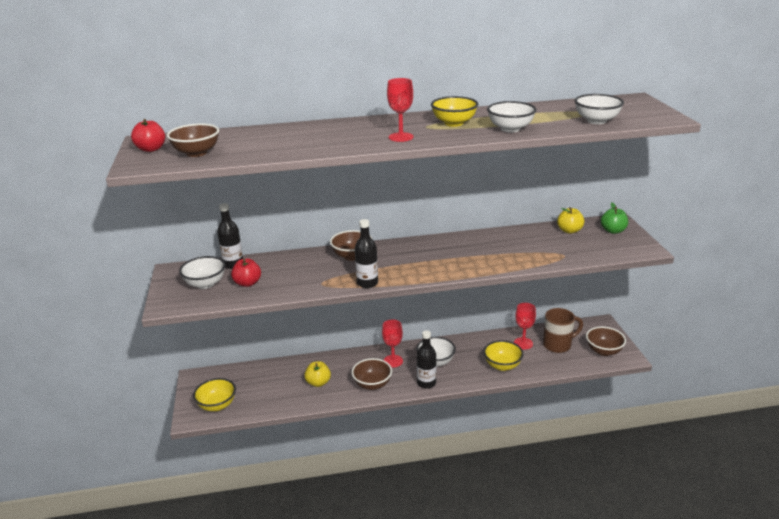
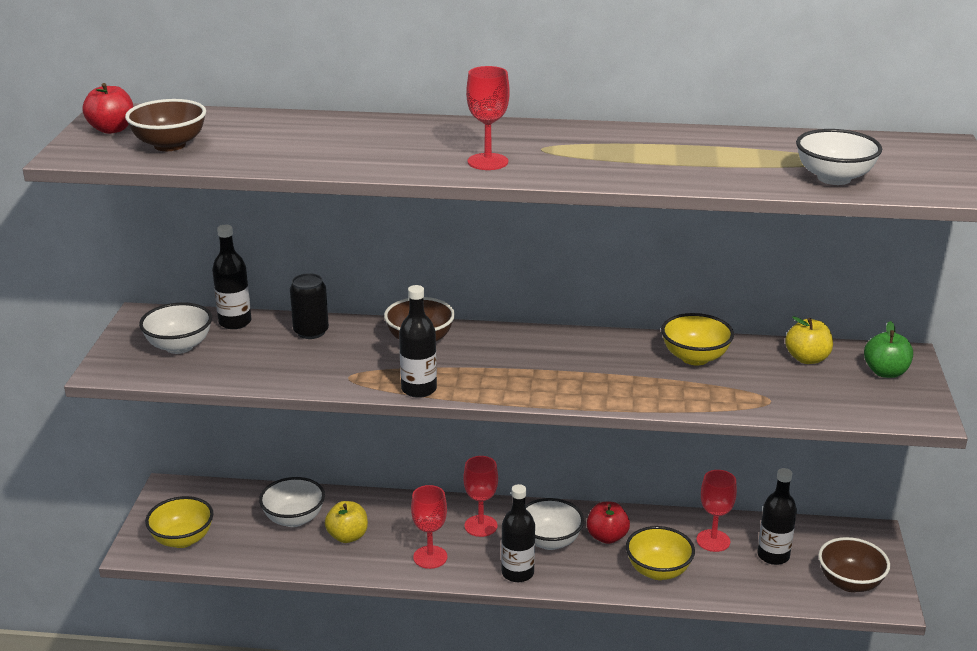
camera: 15 degrees right, 0 degrees up
red apple [231,258,261,287] -> red apple moved to [587,502,630,544]
brown bowl [352,358,392,390] -> red goblet [411,485,448,569]
yellow bowl [431,96,478,127] -> yellow bowl moved to [661,313,734,365]
white bowl [487,101,537,133] -> white bowl moved to [259,477,325,527]
brown mug [543,308,583,353] -> black bottle [757,468,797,565]
none -> black can [290,273,329,339]

